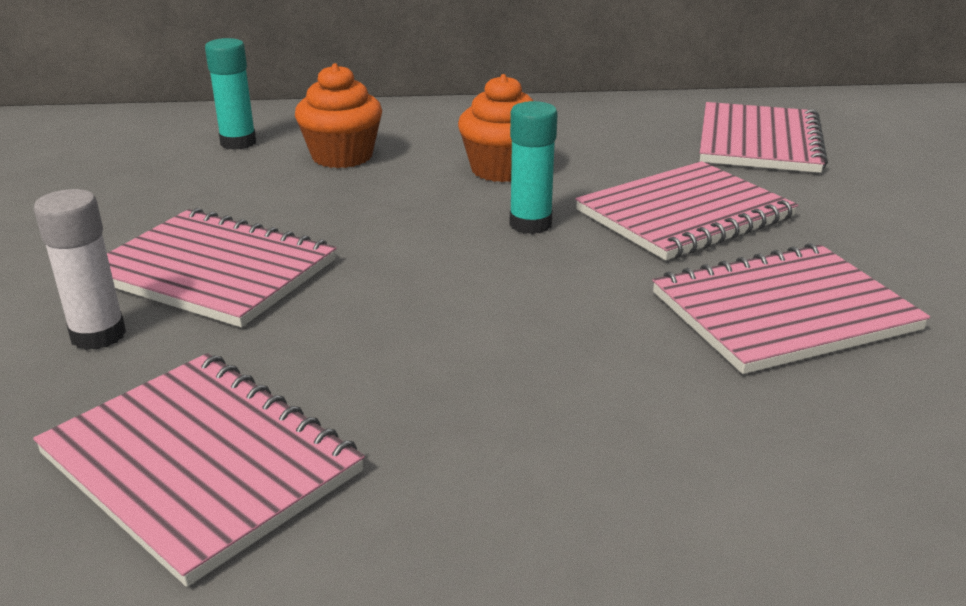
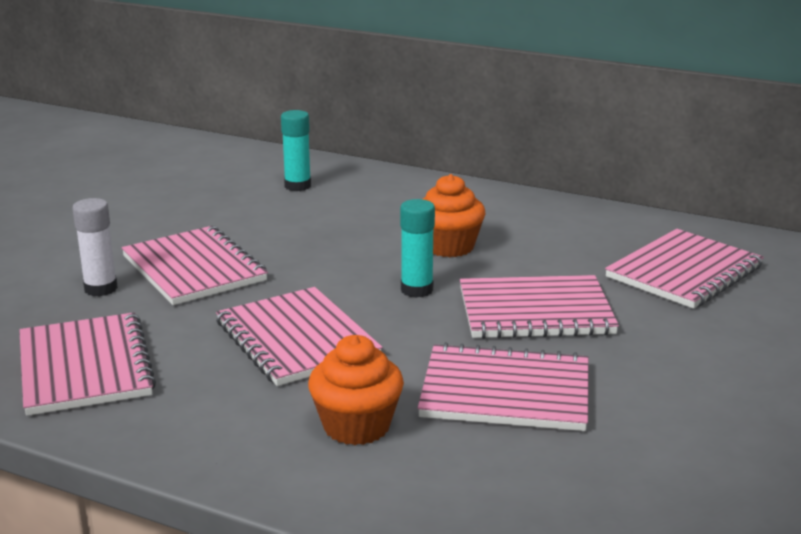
camera: 30 degrees right, 5 degrees down
orange cupcake [295,63,382,168] -> orange cupcake moved to [308,335,404,445]
none -> pink notebook [216,287,383,386]

